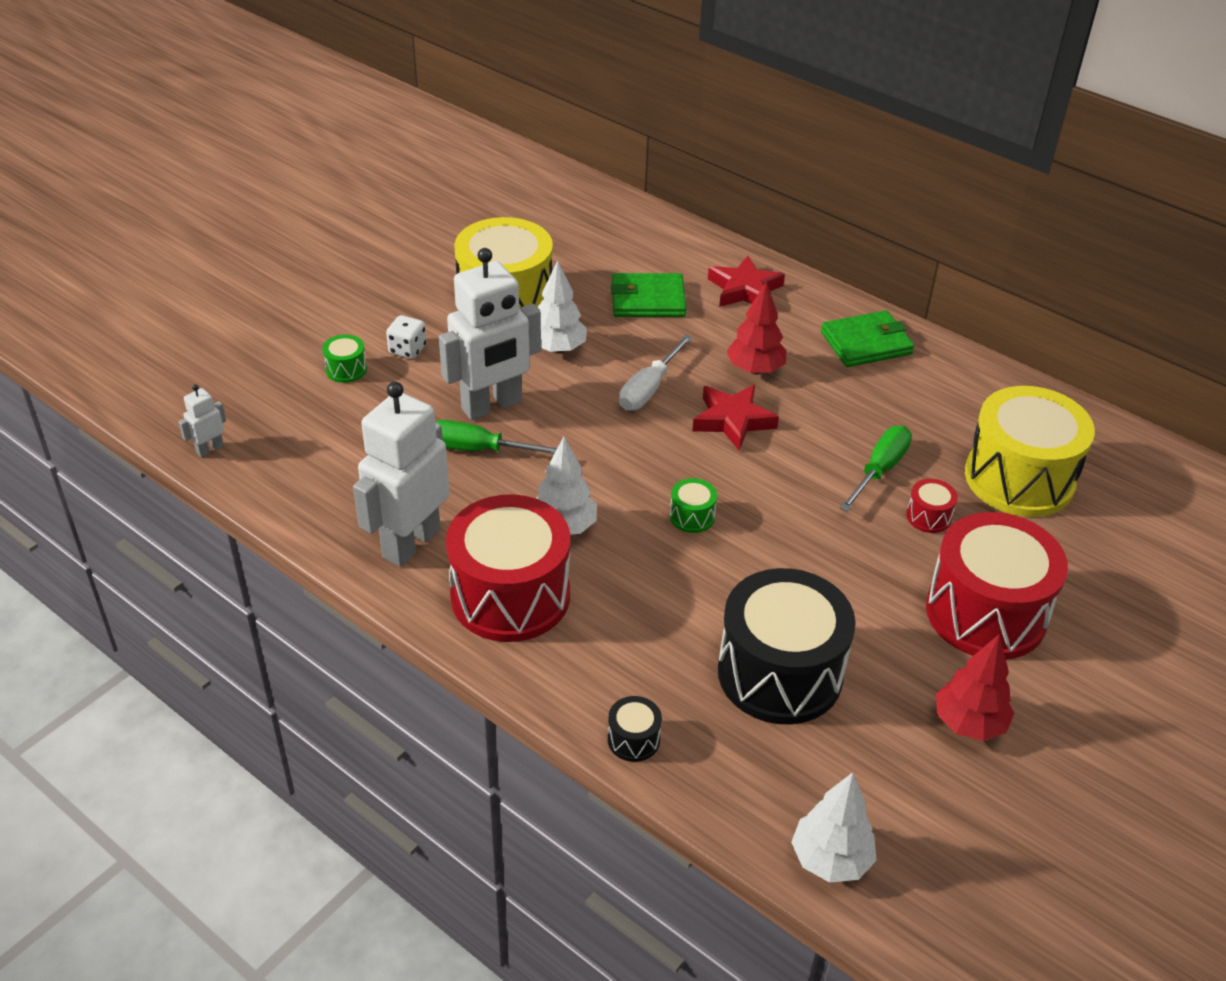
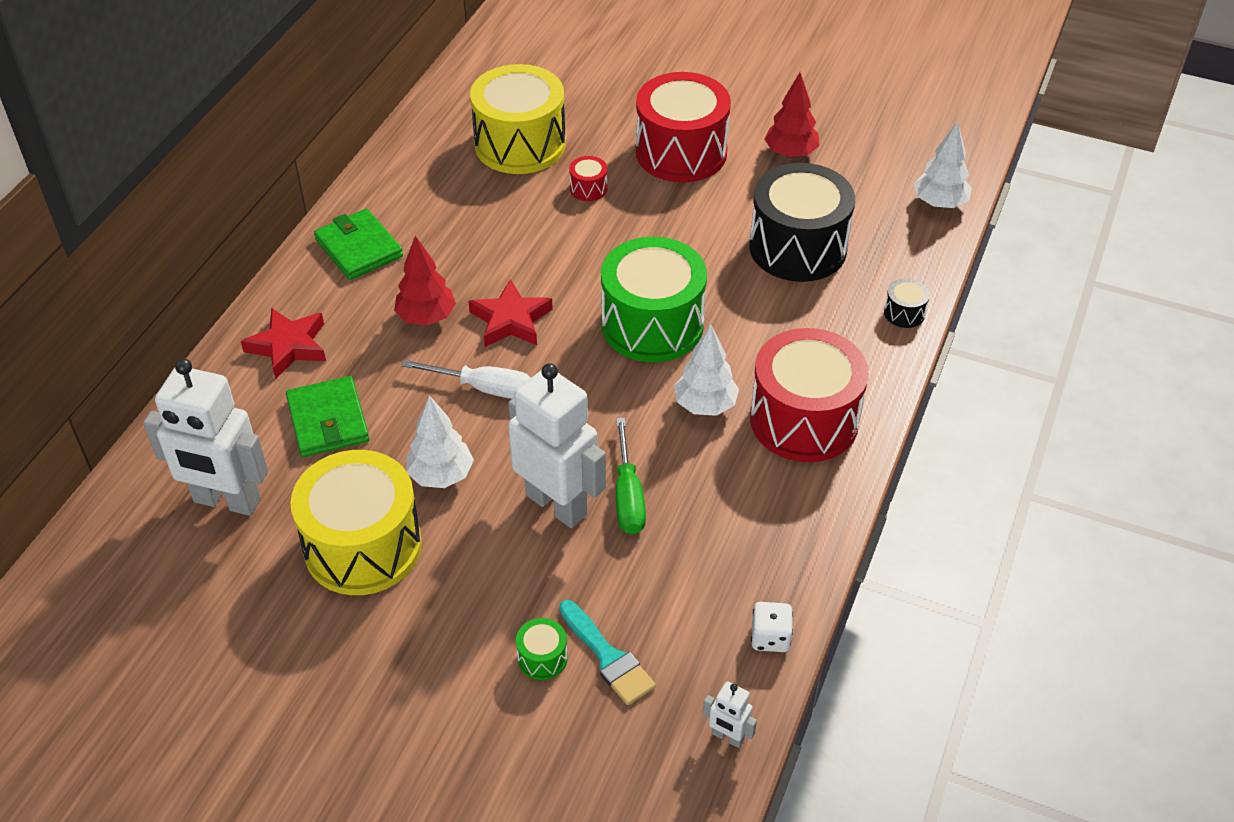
camera: 105 degrees left, 5 degrees up
white robot [353,382,450,567] -> white robot moved to [143,358,268,516]
white dice [386,315,427,359] -> white dice moved to [751,602,793,652]
green drum [670,478,717,533] -> green drum [601,237,707,362], size x2.48
green screwdriver [840,426,912,512] -> none
none -> turquoise brush [559,600,656,705]

